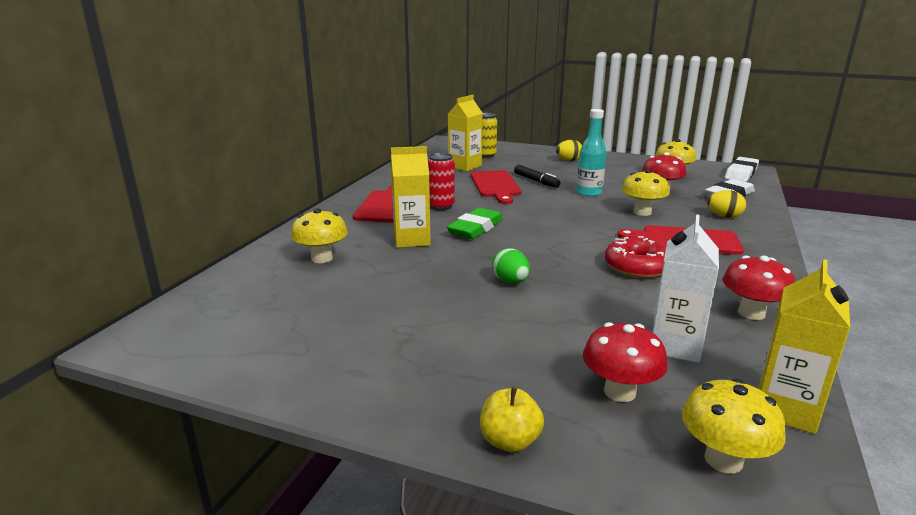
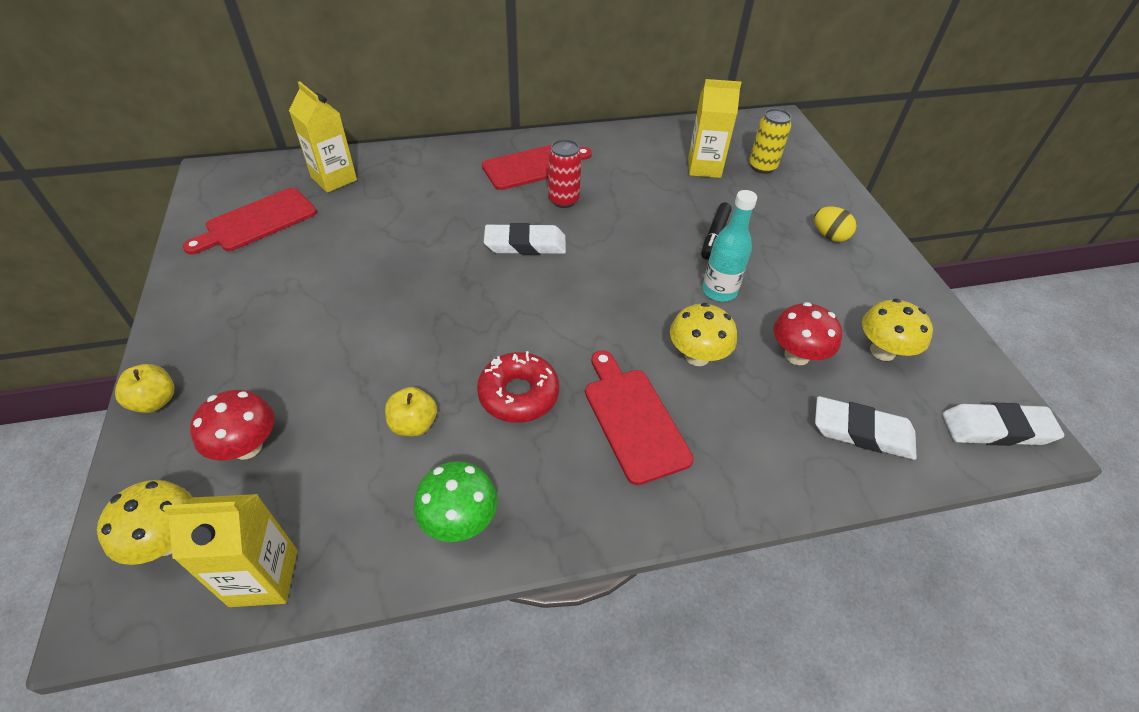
camera: 55 degrees right, 25 degrees up
yellow mushroom [291,208,348,263] -> none
yellow carton [391,146,431,248] -> yellow carton moved to [289,81,357,193]
green eraser [447,208,503,239] -> white eraser [484,223,566,255]
red cutting board [471,170,521,204] -> red cutting board moved to [183,188,317,255]
green egg [492,248,530,284] -> none
white carton [652,214,719,363] -> none
yellow egg [707,190,746,218] -> none
red mushroom [723,256,795,320] -> green mushroom [414,461,498,542]
none -> yellow apple [385,387,437,436]

